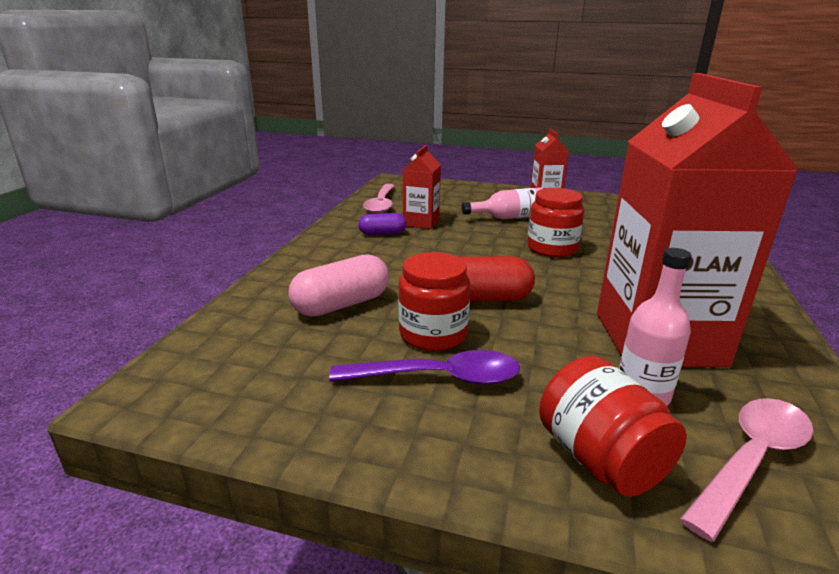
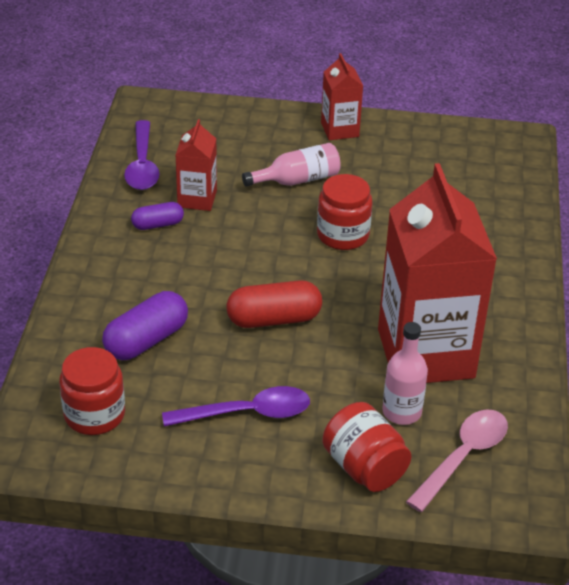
camera: 10 degrees left, 15 degrees up
pink capsule [288,254,389,317] -> purple capsule [102,291,188,360]
pink spoon [363,184,395,214] -> purple spoon [124,120,159,190]
red jar [398,252,470,351] -> red jar moved to [59,347,125,435]

